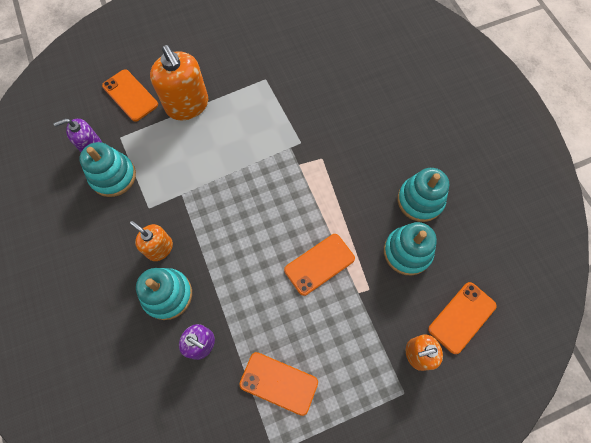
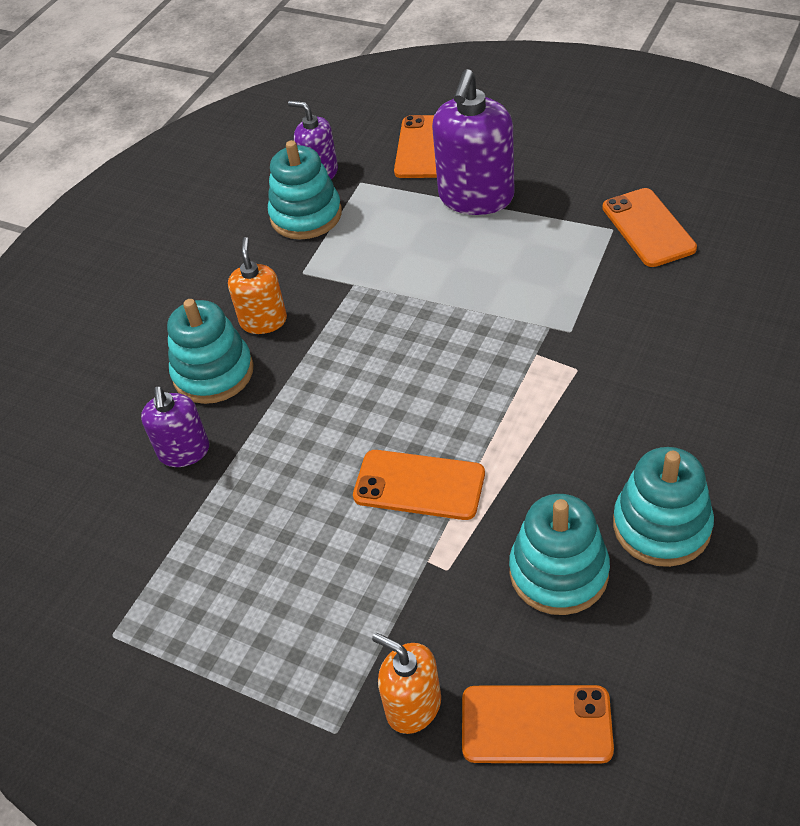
camera: 55 degrees right, 20 degrees down
orange soap dispenser [150,45,208,120] -> purple soap dispenser [432,69,515,215]
orange phone [239,352,318,416] -> orange phone moved to [602,188,697,267]

